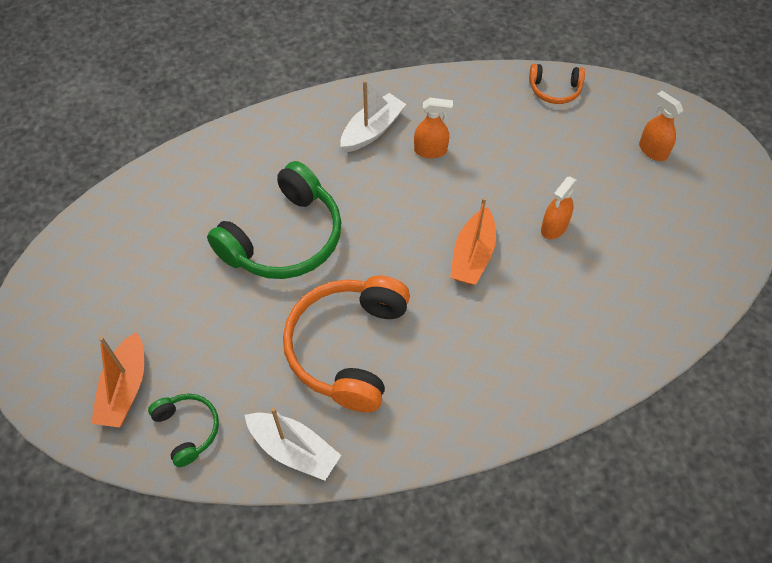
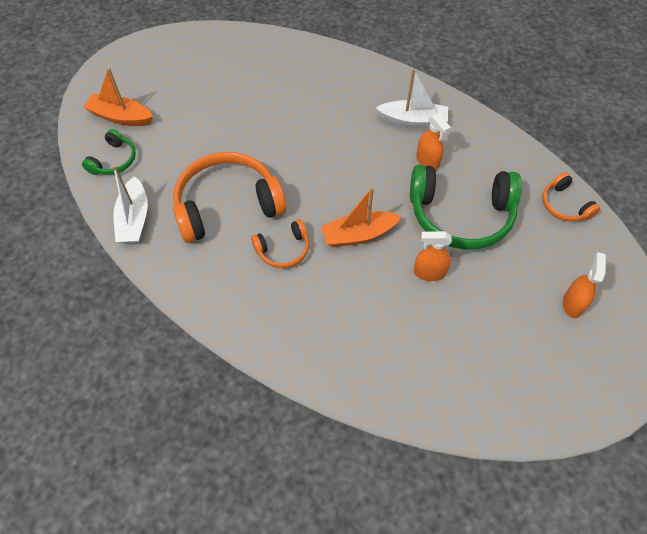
camera: 55 degrees right, 0 degrees up
orange boat [91,332,144,428] -> orange boat turned 45 degrees clockwise [83,68,153,126]
green headphones [207,161,341,279] -> green headphones moved to [410,165,522,250]
none -> orange headphones [251,220,309,268]

